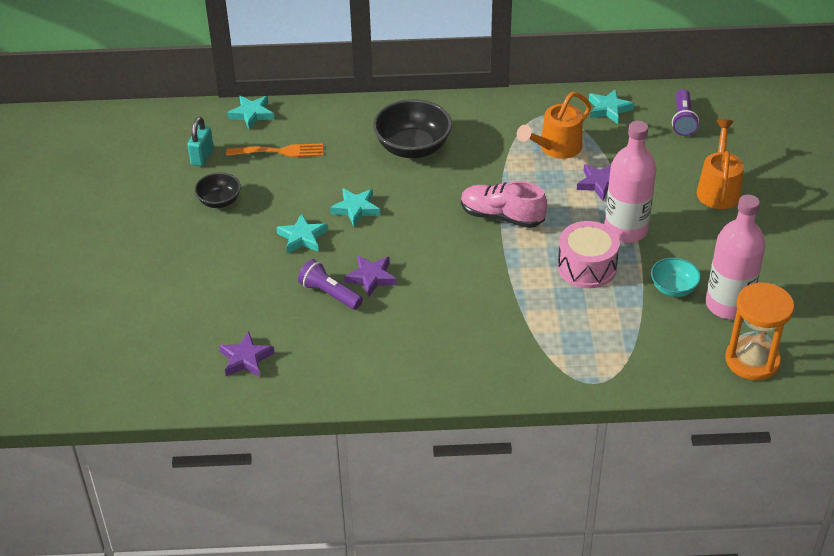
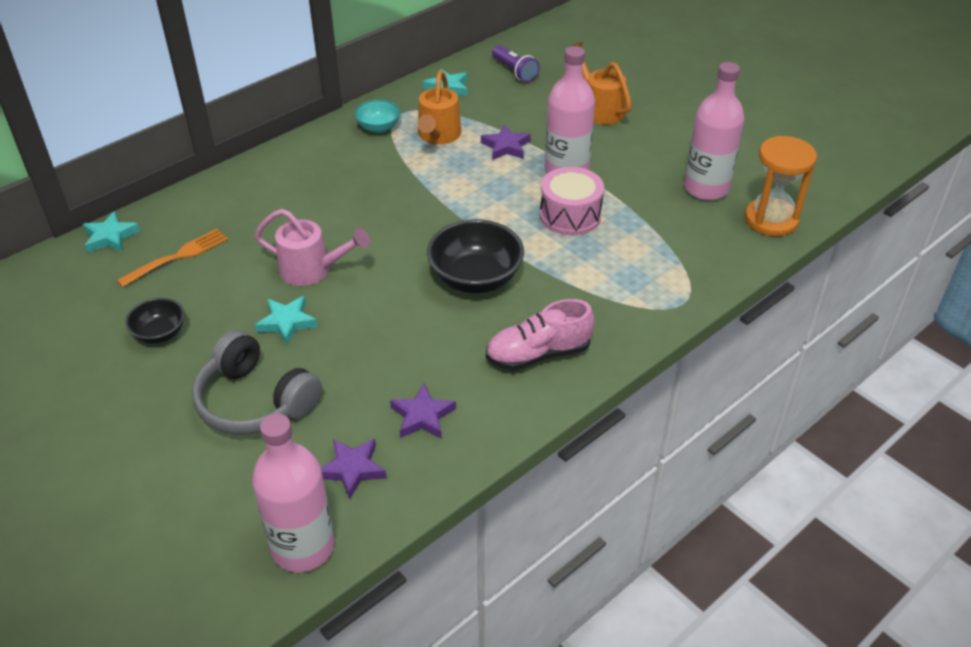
camera: 40 degrees left, 0 degrees up
turquoise padlock [188,117,214,166] -> none
purple flashlight [298,259,363,310] -> none
turquoise star [330,188,380,227] -> pink watering can [255,209,370,286]
purple star [344,255,397,297] -> purple star moved to [390,383,456,439]
black bowl [373,99,452,158] -> black bowl moved to [427,219,524,293]
pink shoe [461,181,547,228] -> pink shoe moved to [486,299,595,370]
turquoise bowl [651,257,701,297] -> turquoise bowl moved to [354,99,401,133]
none -> grey headphones [192,330,322,435]
none -> pink bottle [252,414,335,573]

